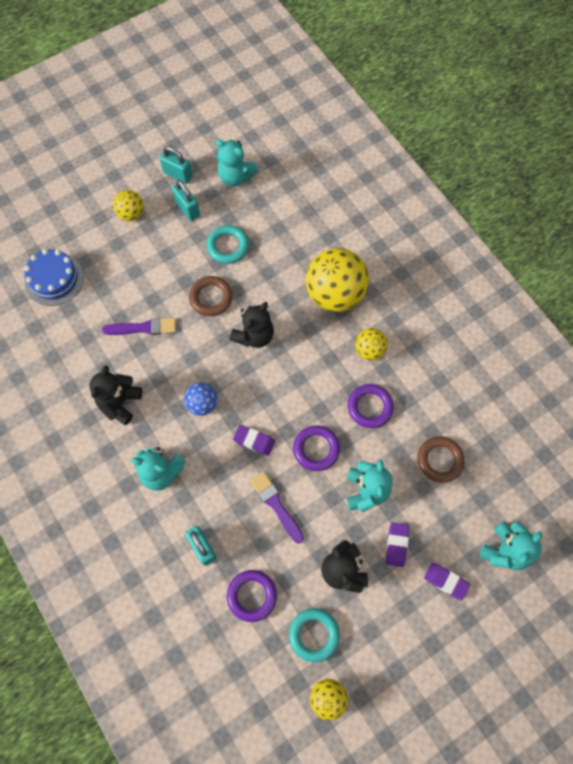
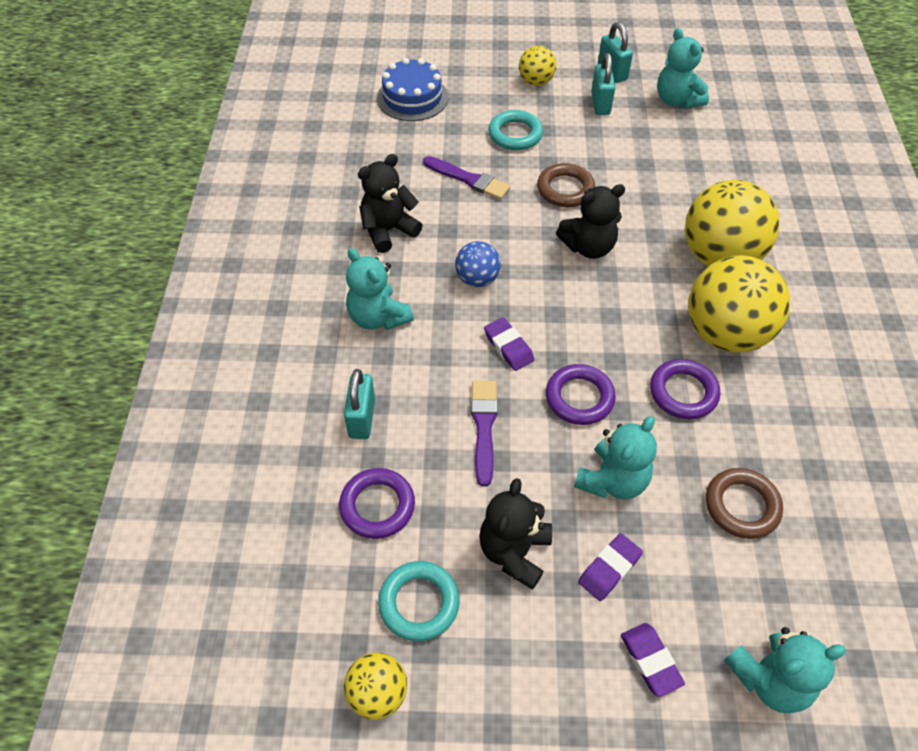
camera: 35 degrees right, 15 degrees down
turquoise ring [207,225,249,264] -> turquoise ring moved to [488,110,543,150]
yellow ball [355,328,388,360] -> yellow ball [688,255,790,352], size x1.97

